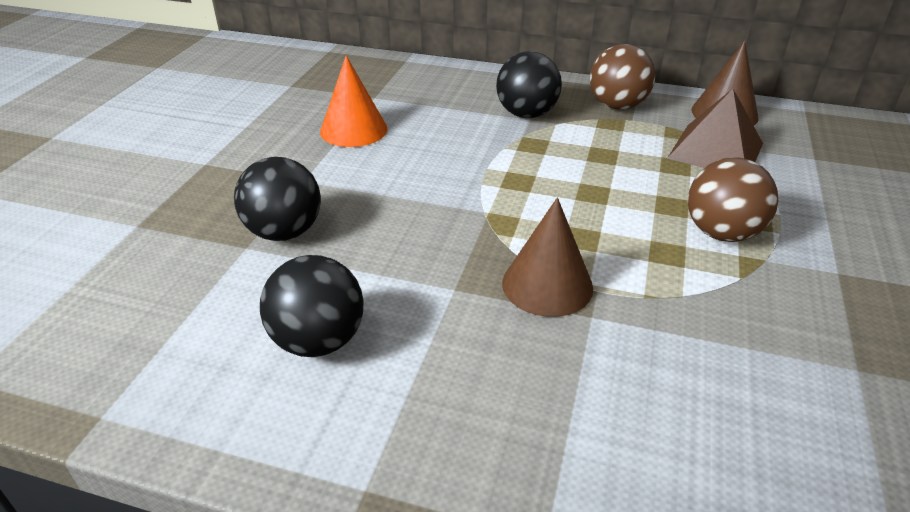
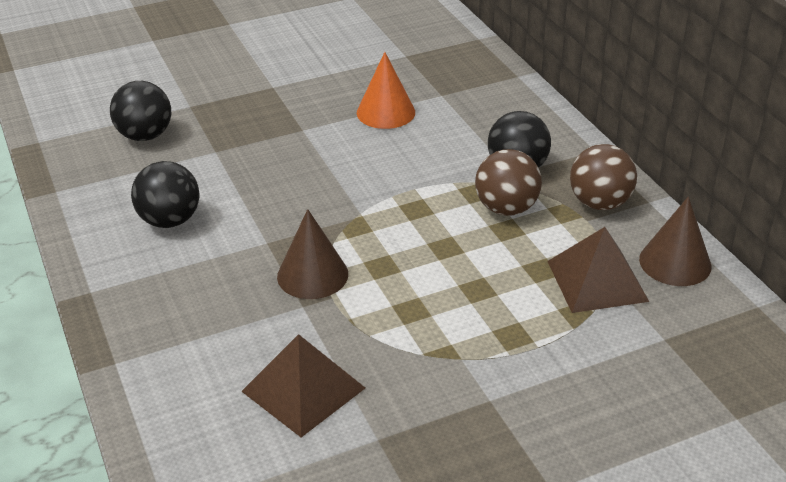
camera: 50 degrees right, 0 degrees up
black ball [234,157,321,241] -> black ball moved to [110,81,171,141]
brown ball [688,158,778,242] -> brown ball moved to [475,149,542,216]
none -> brown pyramid [241,334,365,437]

